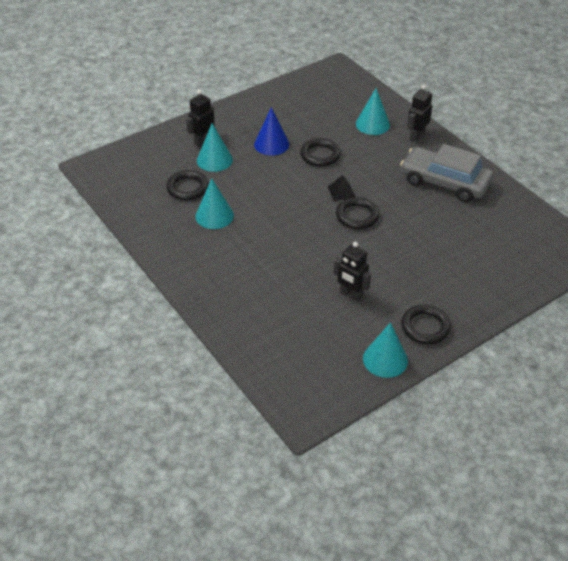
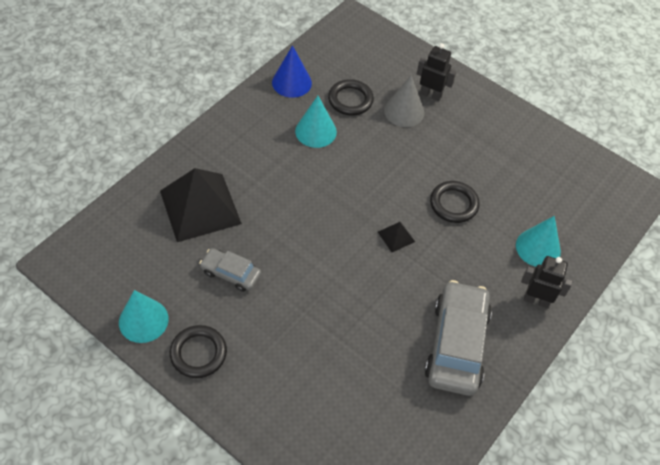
camera: 70 degrees right, 10 degrees up
turquoise cone [197,123,233,172] -> grey cone [384,76,424,127]
blue cone [254,107,289,155] -> blue cone moved to [272,45,312,98]
black robot [334,242,371,302] -> grey car [199,248,261,292]
black ring [336,197,379,229] -> none
none -> black pyramid [160,168,242,242]

